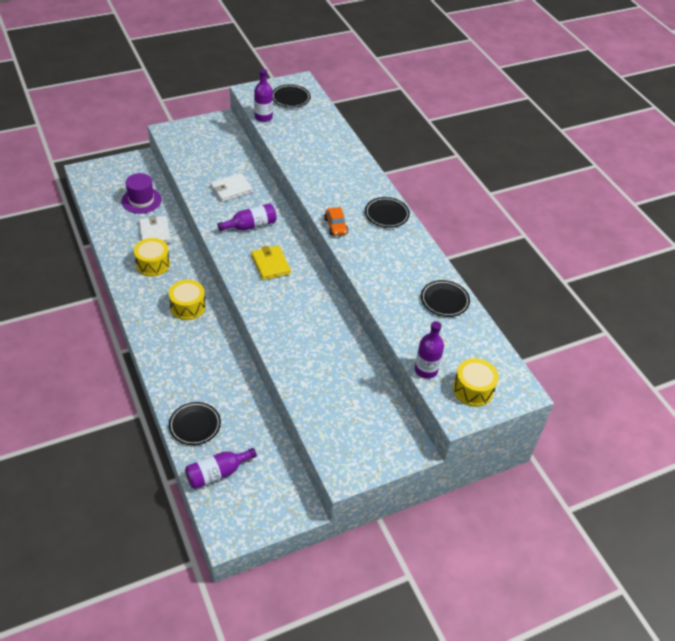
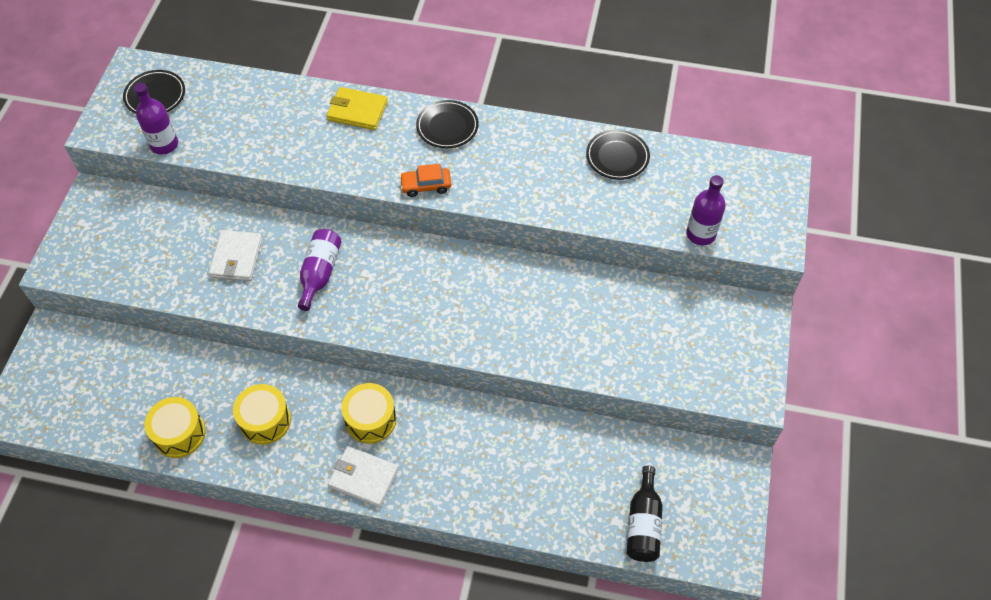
camera: 50 degrees left, 10 degrees up
purple hat [121,173,162,214] -> none
white wallet [139,215,171,243] -> white wallet moved to [328,446,399,507]
black plate [169,402,221,445] -> none
purple bottle [185,448,257,489] -> black bottle [627,466,663,562]
yellow wallet [251,245,291,280] -> yellow wallet moved to [327,87,388,130]
orange car [324,207,348,236] -> orange car turned 150 degrees clockwise [400,164,451,197]
yellow drum [453,358,499,407] -> yellow drum moved to [144,397,206,458]

